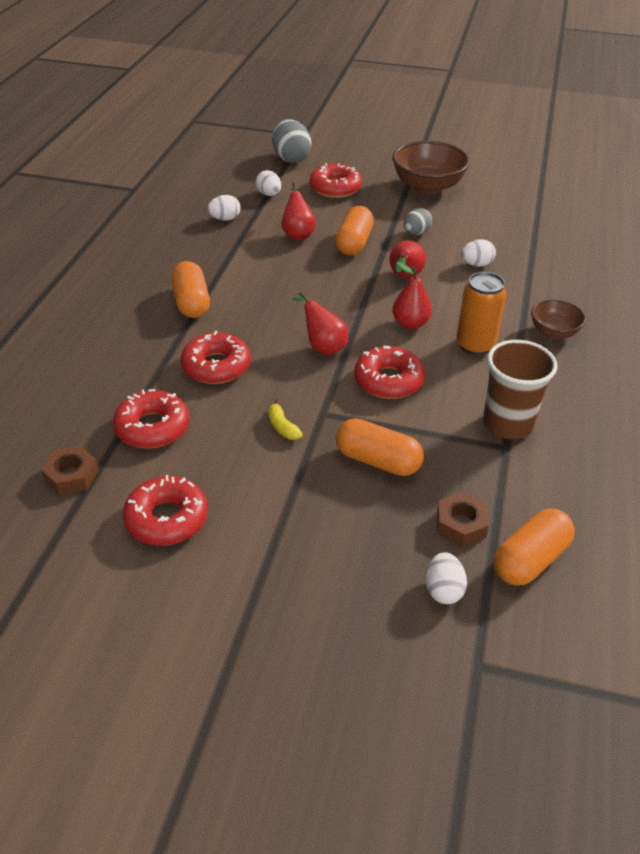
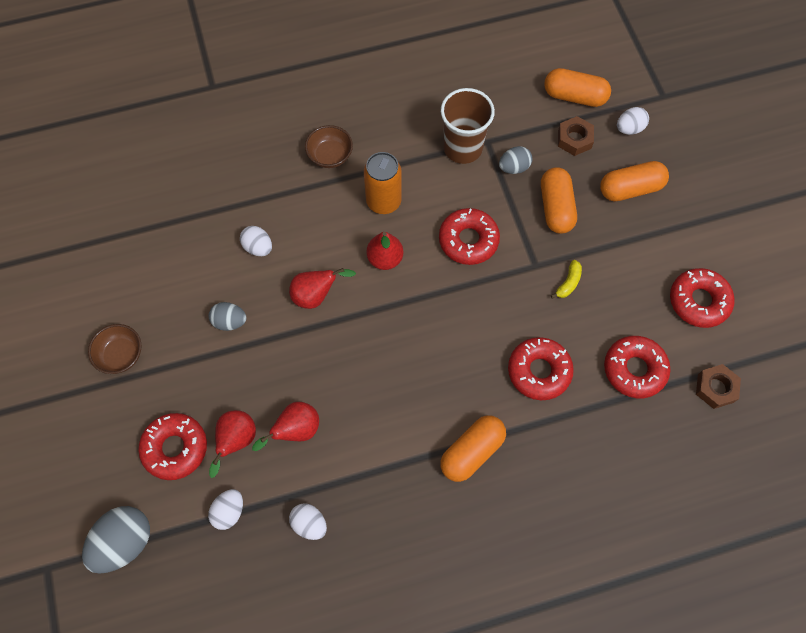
camera: 120 degrees left, 25 degrees up
red pear [293,291,348,356] -> red pear moved to [209,410,256,478]
orange capsule [335,206,374,255] -> orange capsule moved to [600,161,669,201]
brown bowl [392,141,470,194] -> brown bowl [88,324,142,374], size x0.56
none -> grey egg [499,146,533,174]

